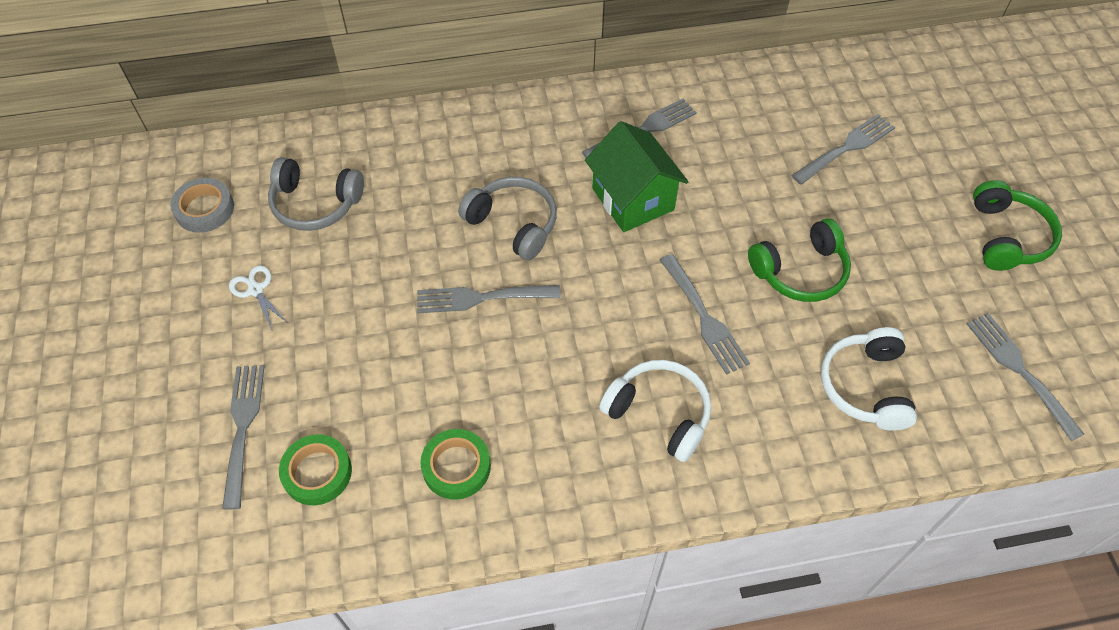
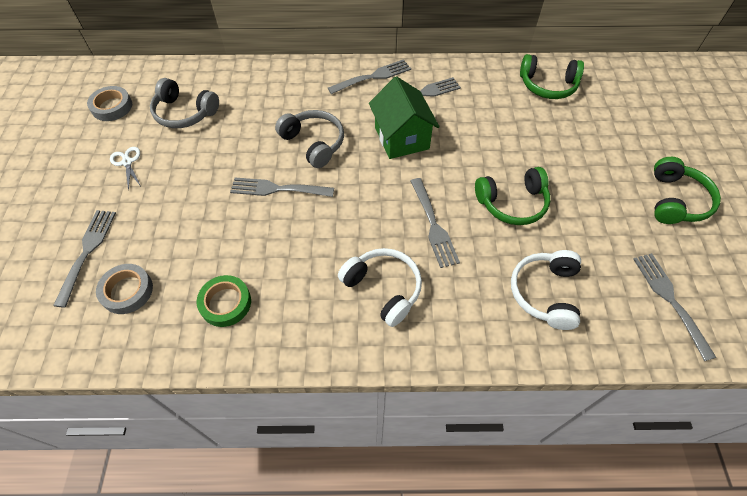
camera: 10 degrees right, 0 degrees up
green tape [279,435,352,505] -> grey tape [96,264,153,314]
grey fork [791,114,895,185] -> grey fork moved to [328,59,411,94]
none -> green headphones [520,54,584,99]

